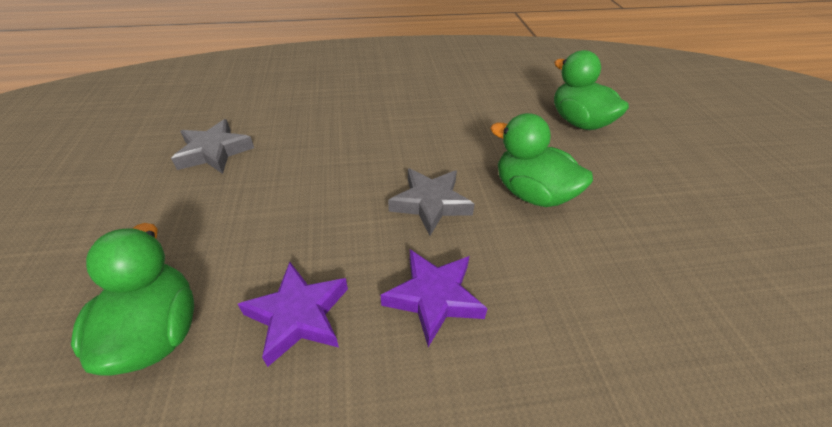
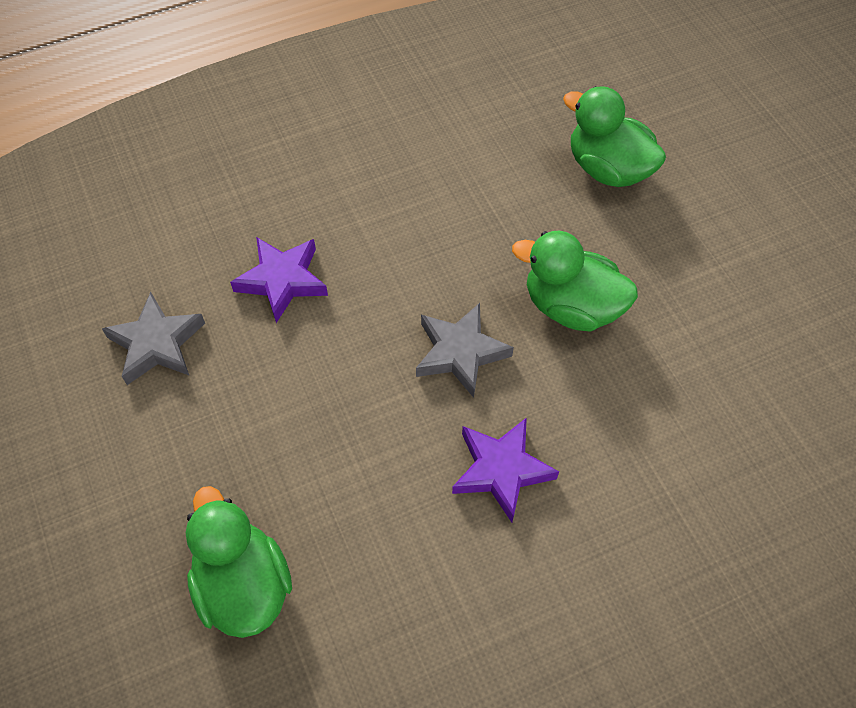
camera: 15 degrees left, 15 degrees up
purple star [238,262,348,367] -> purple star moved to [230,237,328,323]

